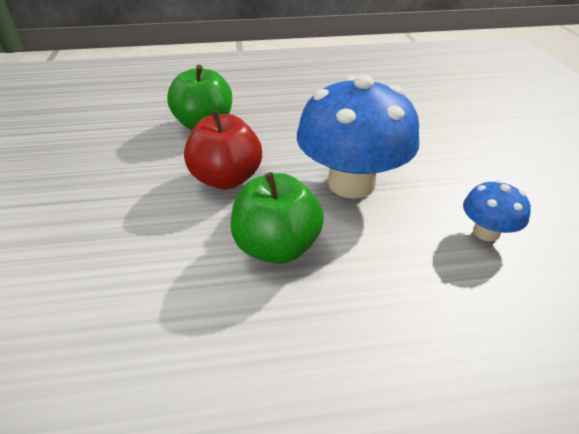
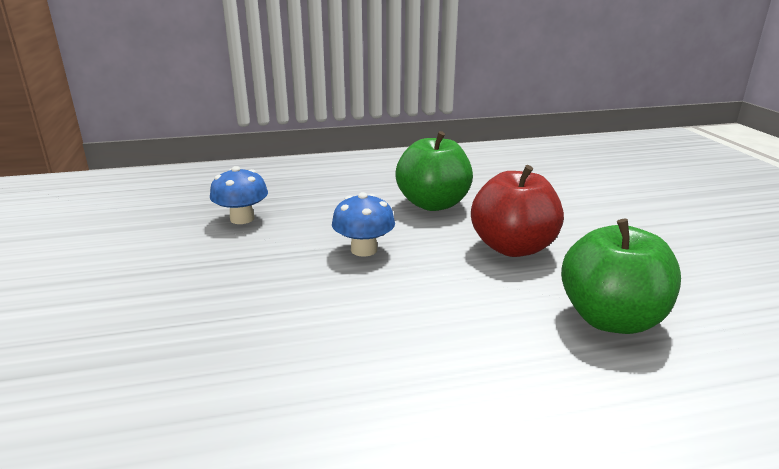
camera: 175 degrees right, 15 degrees down
blue mushroom [297,75,419,199] -> blue mushroom [332,192,395,257], size x0.47

